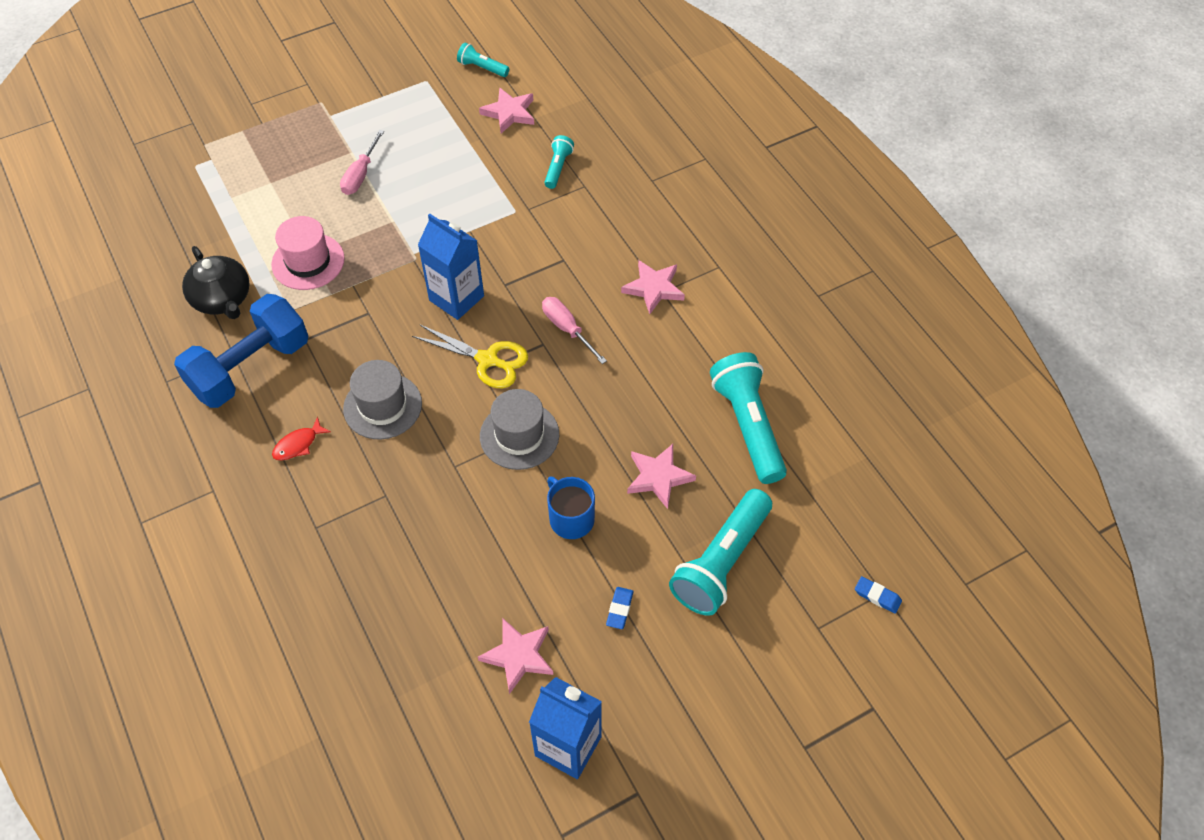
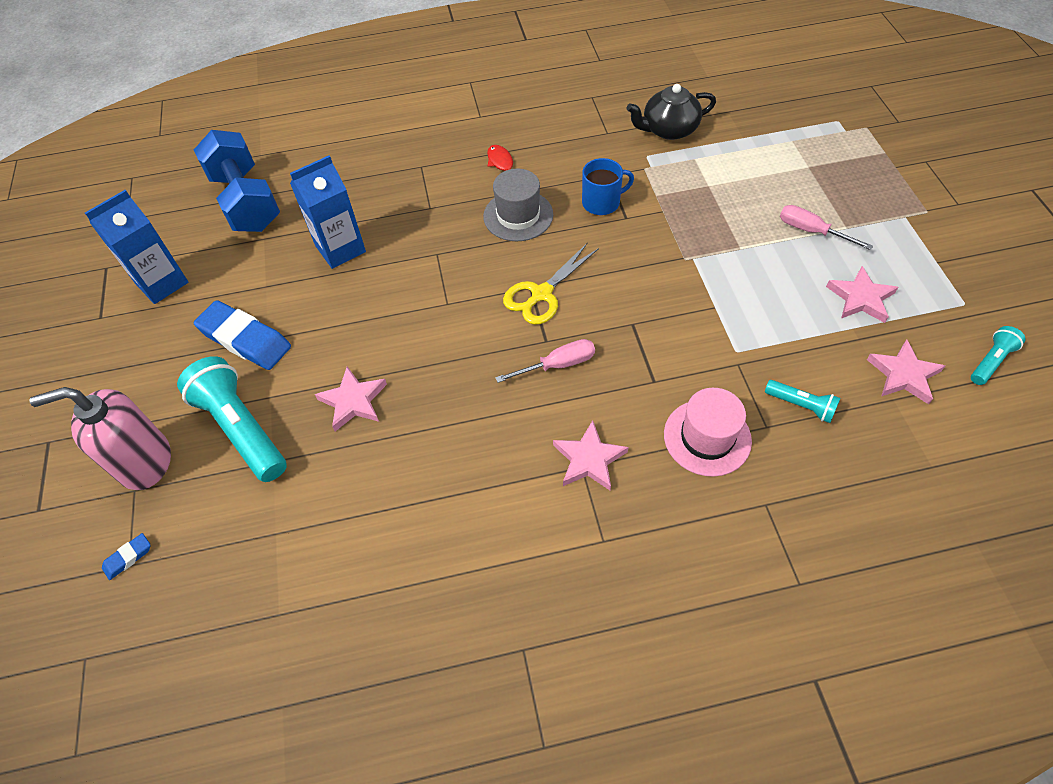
camera: 110 degrees right, 0 degrees up
blue dumbbell [174,294,308,408] -> blue dumbbell moved to [194,130,280,232]
pink hat [271,216,345,290] -> pink hat moved to [664,388,752,477]
blue carton [418,214,484,320] -> blue carton moved to [290,155,366,269]
pink star [478,619,553,694] -> pink star moved to [826,266,898,323]
grey hat [480,389,559,470] -> none
blue mug [547,477,595,539] -> blue mug moved to [582,158,634,215]
blue eraser [606,587,634,629] -> blue eraser [194,300,291,370], size x2.28
turquoise flashlight [710,352,787,484] -> none
none -> pink soap dispenser [29,387,171,490]

